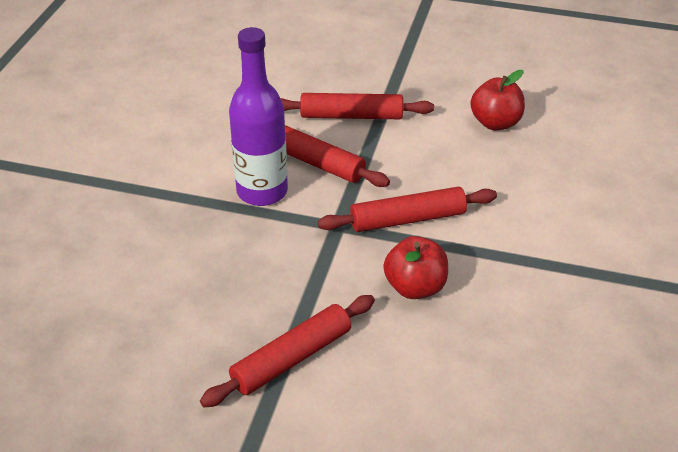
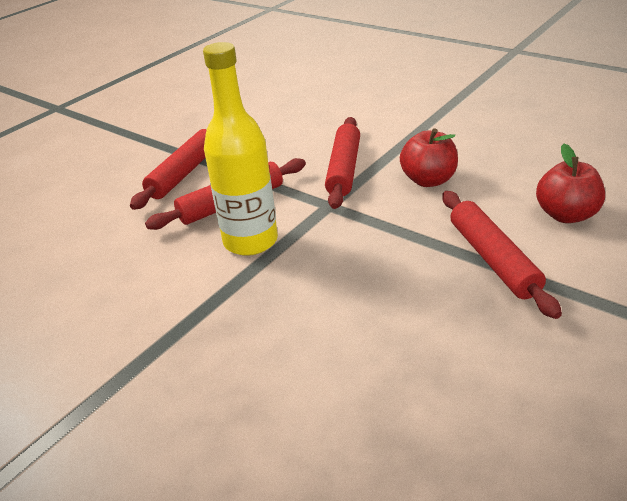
camera: 65 degrees left, 5 degrees down
purple bottle [229,27,288,206] -> yellow bottle [203,42,278,256]
red apple [470,70,525,130] -> red apple moved to [536,144,605,223]

